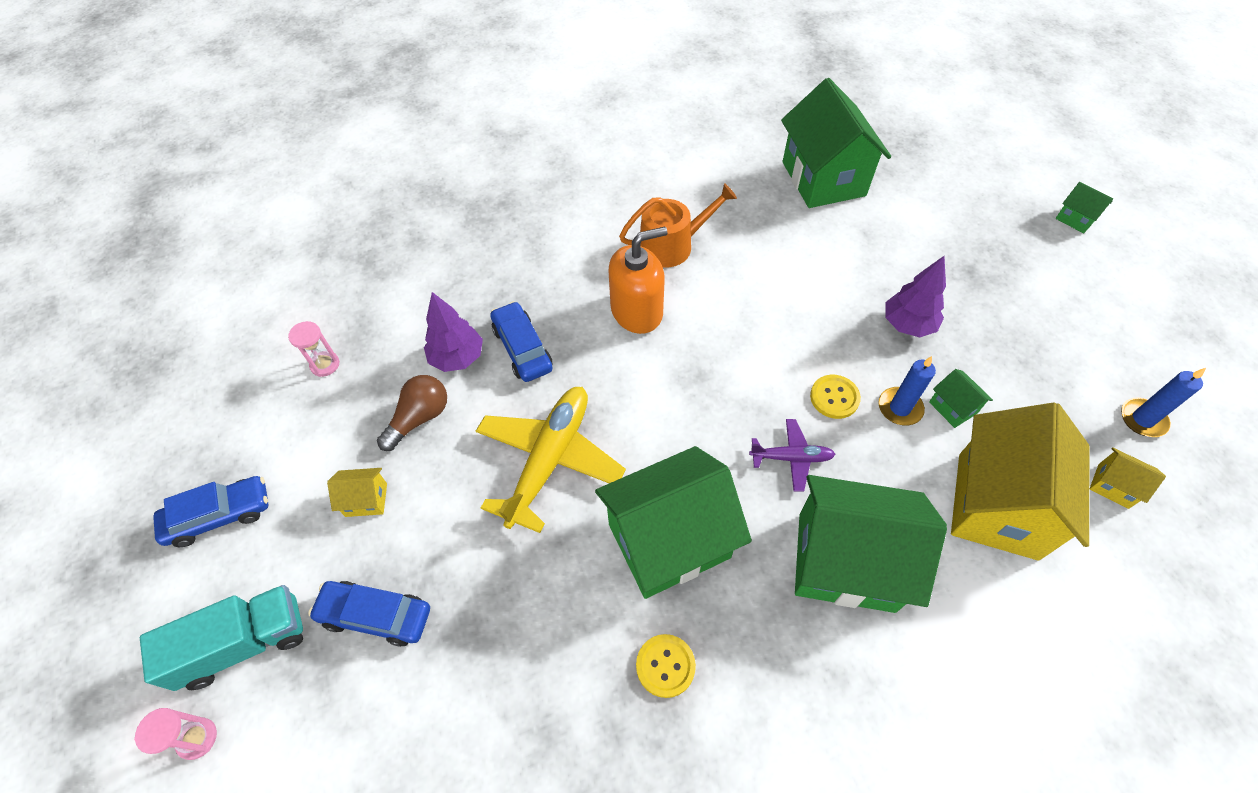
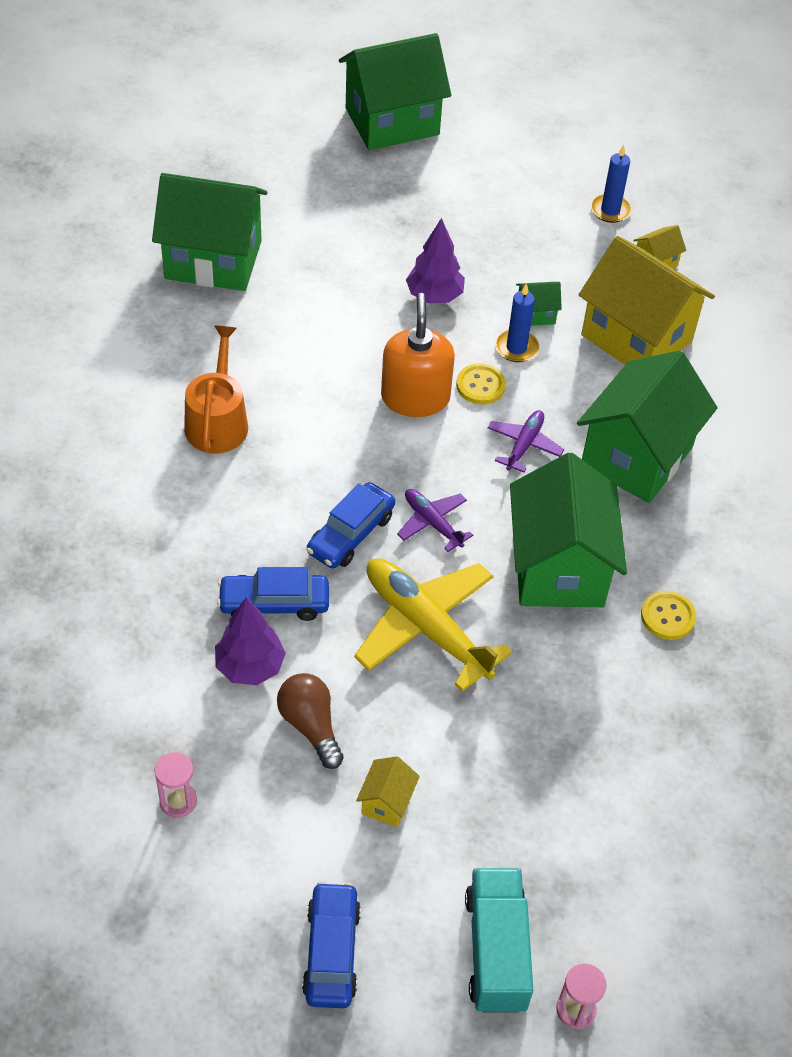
camera: 70 degrees left, 5 degrees down
blue car [308,581,430,647] -> blue car moved to [306,482,395,569]
orange soap dispenser [609,227,668,334] -> orange soap dispenser moved to [381,293,455,417]
green house [1055,182,1113,233] -> green house [339,33,451,150], size x2.42
none -> purple plane [397,489,473,552]

